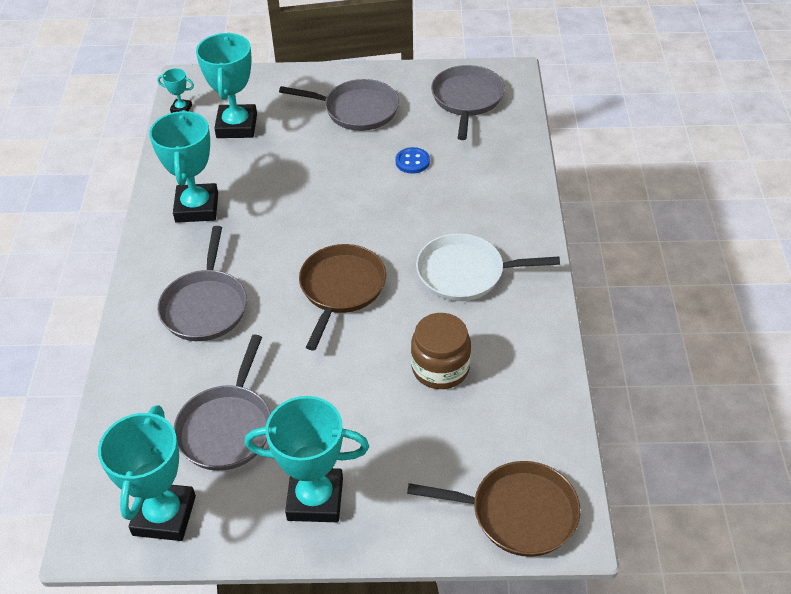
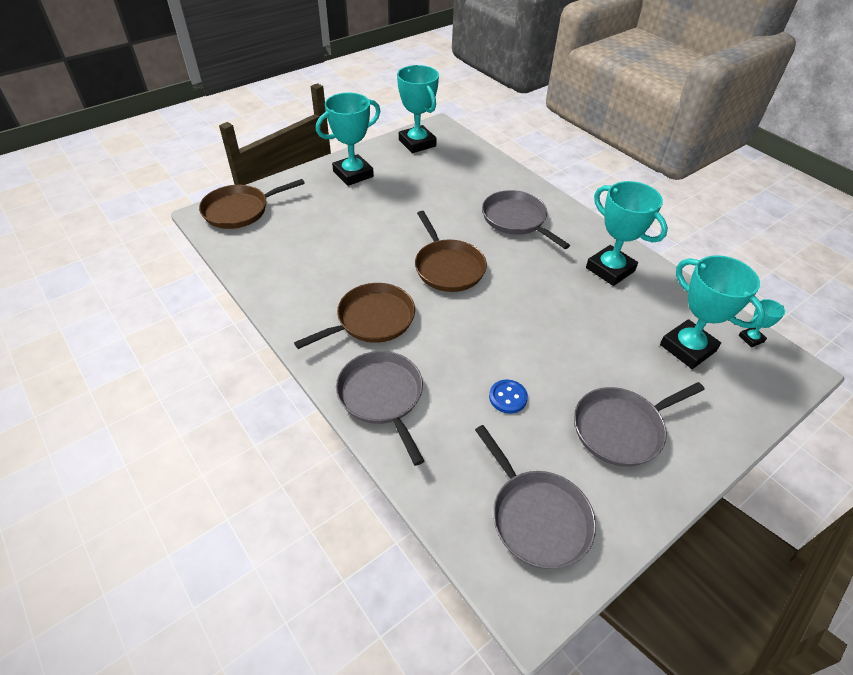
camera: 140 degrees right, 0 degrees up
grey pan [174,335,271,471] -> grey pan moved to [336,351,424,466]
brown jar [411,313,471,389] -> none
white pan [416,233,560,301] -> brown pan [294,283,415,349]

